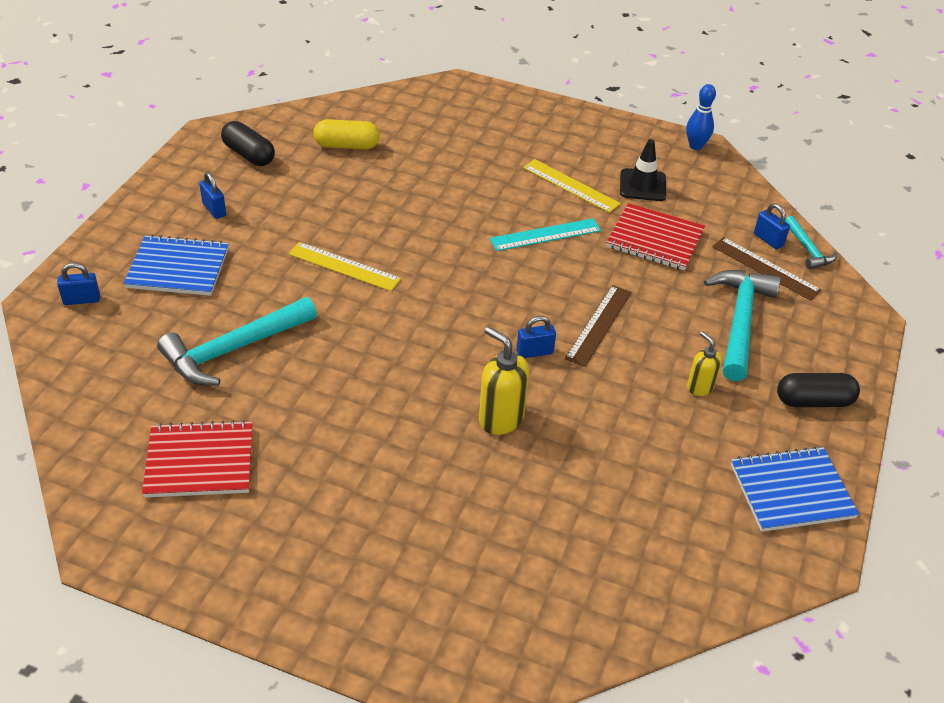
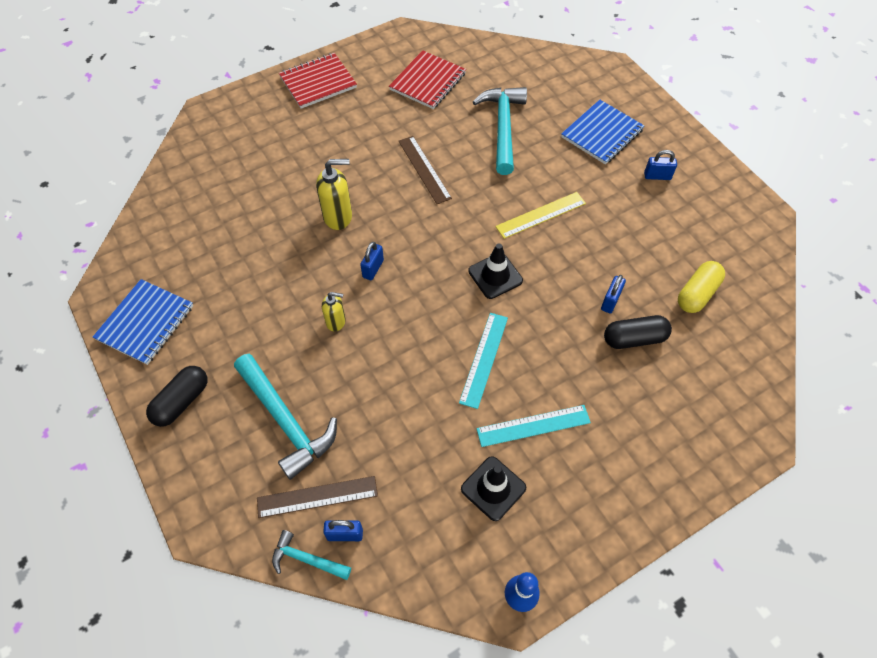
camera: 130 degrees right, 15 degrees up
blue padlock [57,263,100,305] -> blue padlock moved to [601,275,626,314]
black capsule [221,121,275,166] -> black capsule moved to [604,315,672,349]
yellow ruler [523,159,621,213] -> turquoise ruler [476,405,591,447]
brown ruler [565,285,632,367] -> brown ruler moved to [399,136,452,204]
red notebook [606,203,705,270] -> red notebook moved to [279,53,357,108]
yellow soap dispenser [687,331,722,396] -> yellow soap dispenser moved to [322,292,346,332]
none -> black traffic cone [468,244,523,299]

